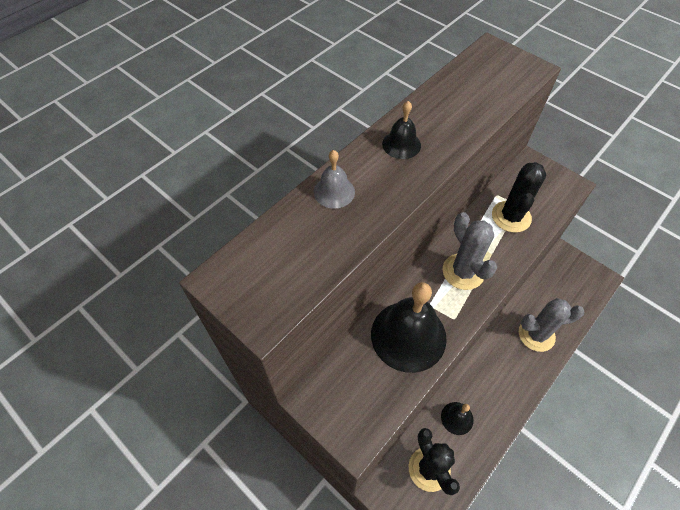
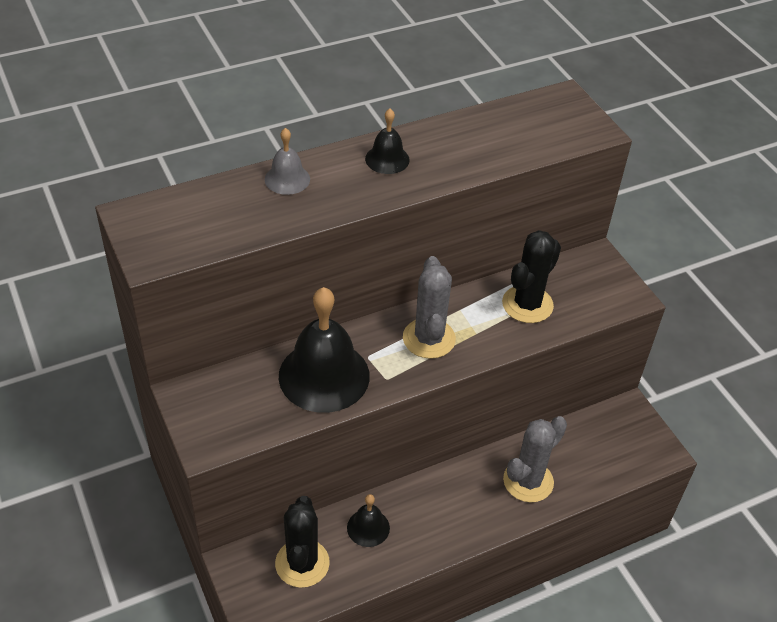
camera: 20 degrees right, 10 degrees down
grey cactus [519,298,585,352] -> grey cactus turned 60 degrees counterclockwise [503,416,567,502]

